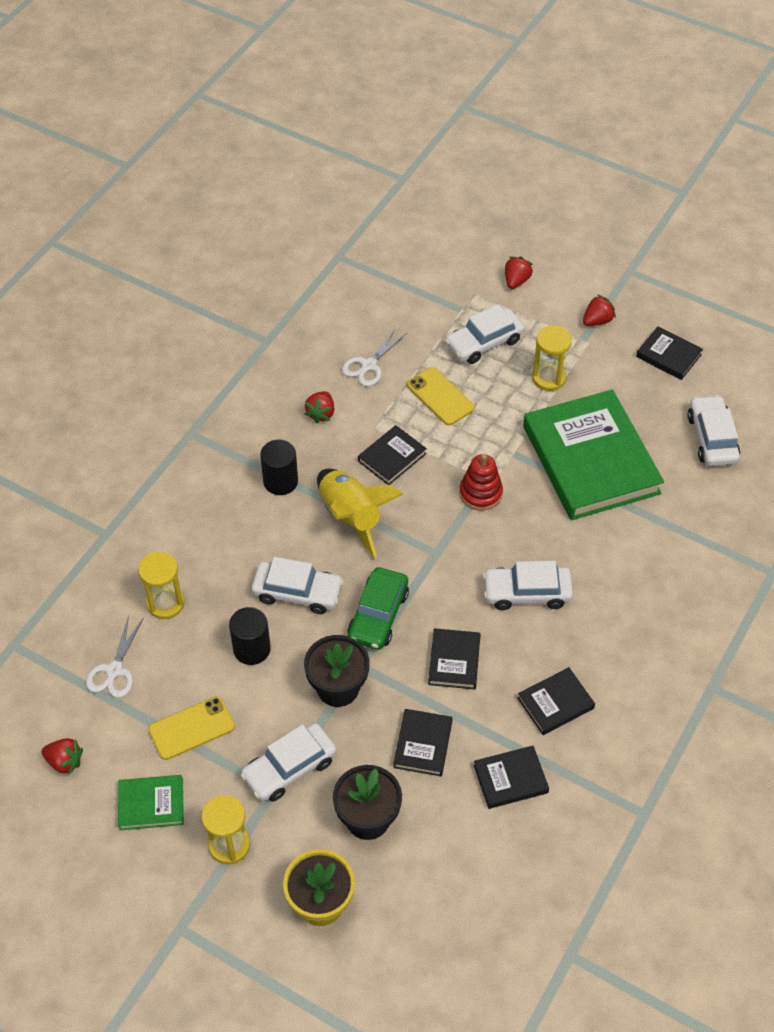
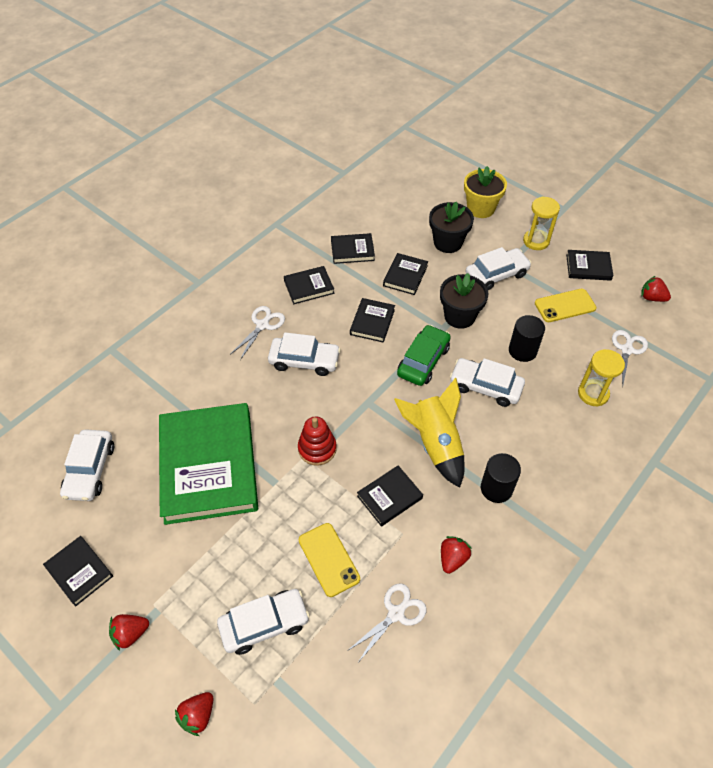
camera: 170 degrees left, 0 degrees up
green book [118,775,184,830] -> black book [566,250,613,281]
yellow hourglass [532,325,572,391] -> none
none -> white scissors [230,306,285,360]

